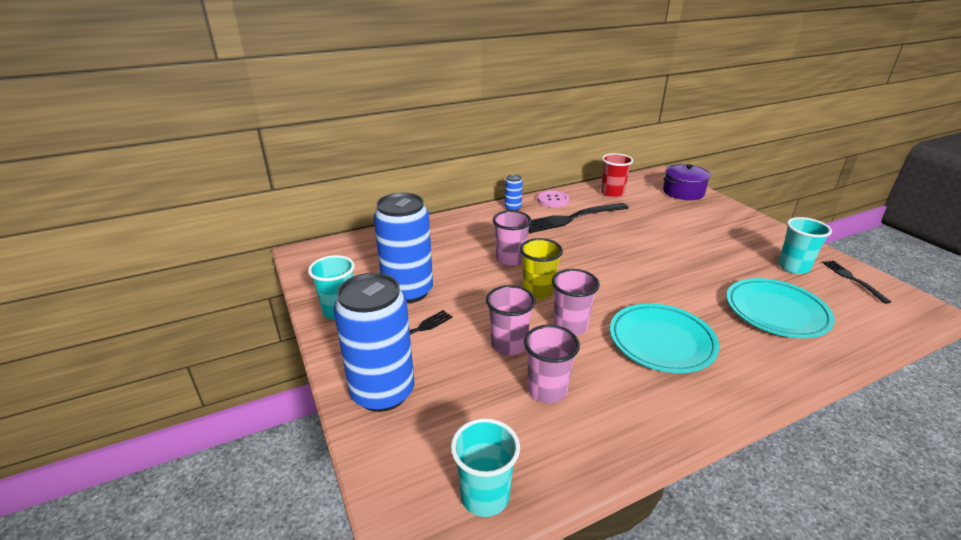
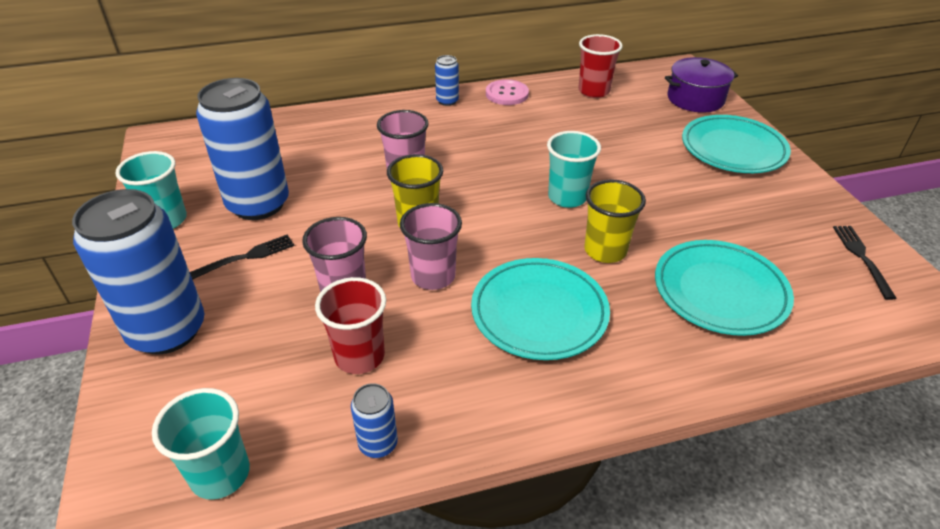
camera: 10 degrees right, 10 degrees up
pink cup [524,325,580,403] -> red cup [315,277,386,374]
black fork [528,203,629,233] -> none
turquoise cup [778,217,832,274] -> turquoise cup moved to [547,131,601,208]
none -> blue can [351,383,398,458]
none -> yellow cup [584,180,646,263]
none -> turquoise plate [682,115,791,173]

